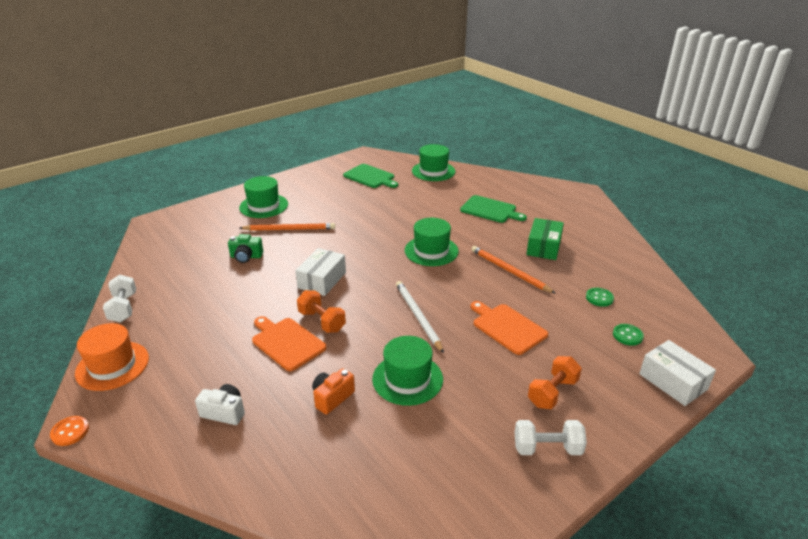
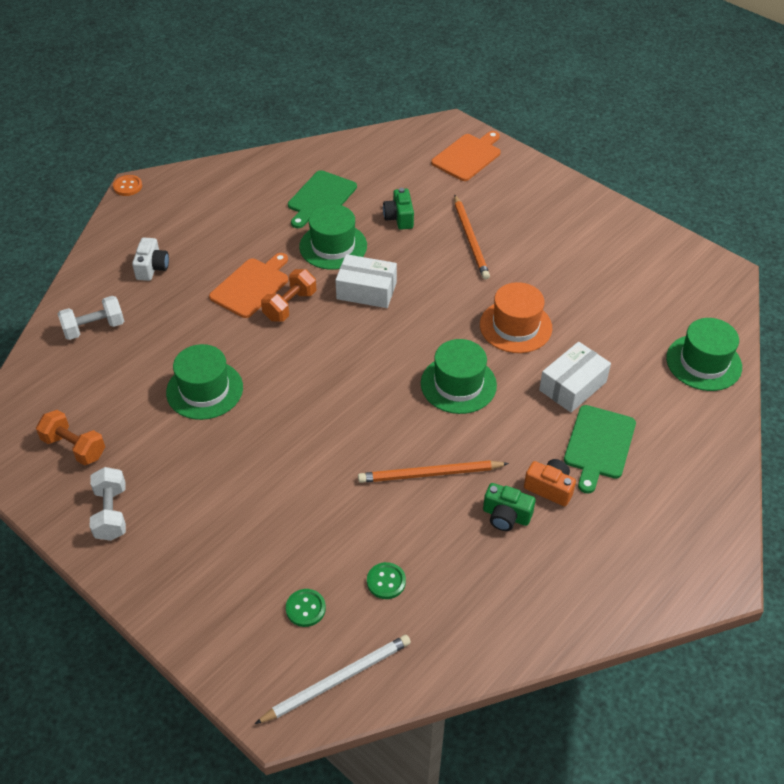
camera: 80 degrees right, 15 degrees up
orange hat [75,323,149,391] -> orange hat moved to [480,282,552,353]
white dumbbell [103,274,136,322] -> white dumbbell moved to [58,296,124,340]
green hat [239,176,288,218] -> green hat moved to [299,204,367,270]
orange camera [312,368,355,415] -> orange camera moved to [524,459,576,506]
green cutting board [343,164,398,188] -> green cutting board moved to [288,170,357,228]
white pencil [396,281,444,353] -> white pencil moved to [255,635,411,724]
orange pencil [471,246,556,294] -> orange pencil turned 135 degrees counterclockwise [358,460,509,483]
orange cutting board [471,301,548,355] -> orange cutting board moved to [431,131,501,181]
green box [526,218,564,260] -> green camera [483,483,536,531]
orange dumbbell [528,356,582,409] -> orange dumbbell moved to [36,410,105,465]
white box [639,340,716,406] -> white box moved to [539,342,611,412]

